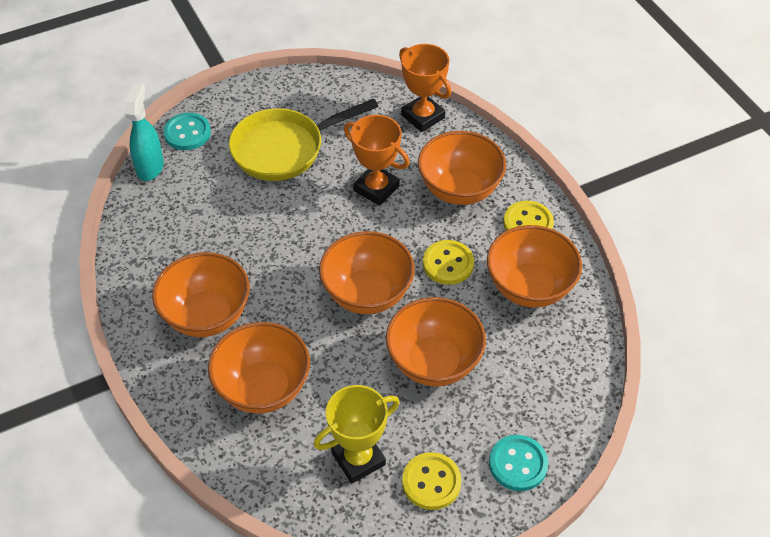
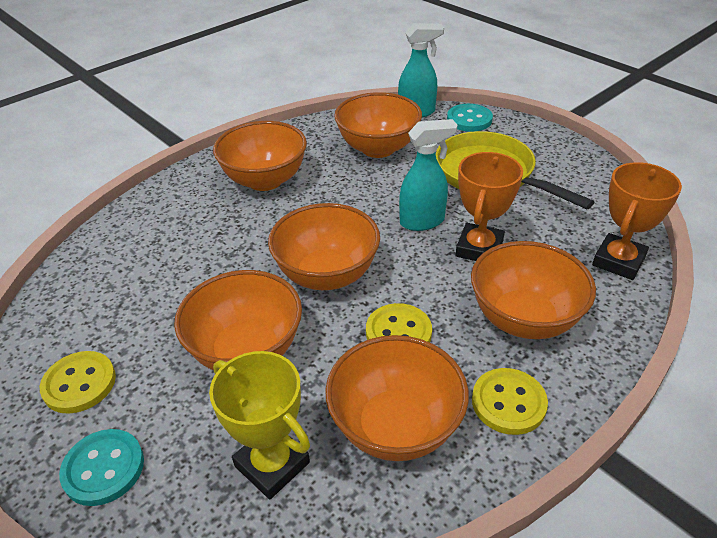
camera: 75 degrees right, 10 degrees down
orange bowl [208,322,310,414] -> orange bowl moved to [334,92,422,158]
yellow trophy [314,385,400,484] -> yellow trophy moved to [209,351,310,499]
none -> turquoise spray bottle [399,119,457,231]

